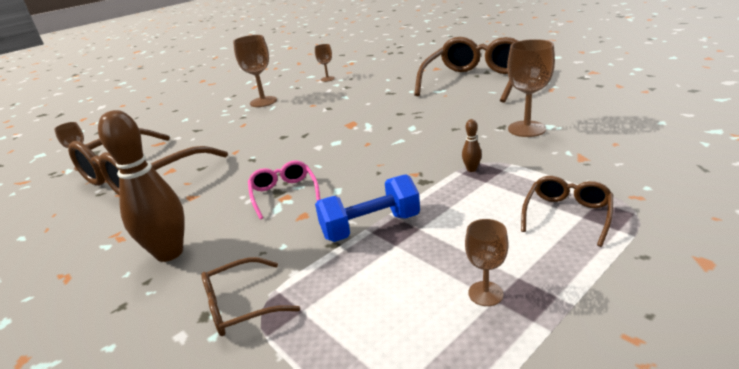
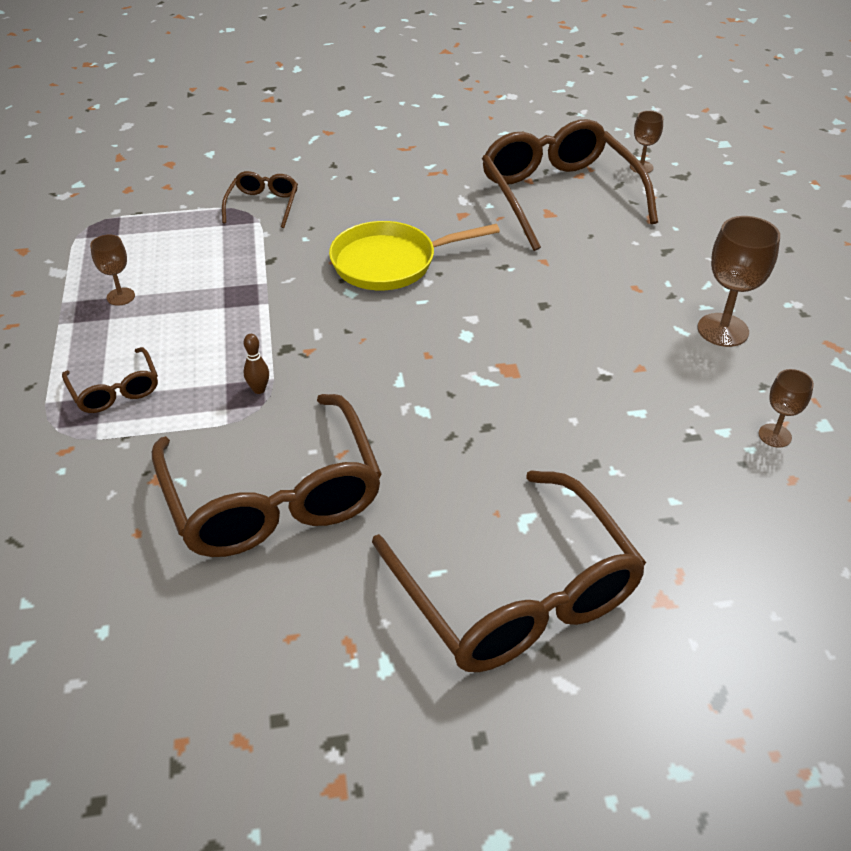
camera: 120 degrees right, 15 degrees up
brown bowling pin [98,110,185,262] -> none
pink glasses [248,160,321,219] -> yellow pan [329,221,500,290]
blue dumbbell [315,174,420,242] -> none
brown goblet [507,39,555,137] -> brown glasses [152,394,382,557]

